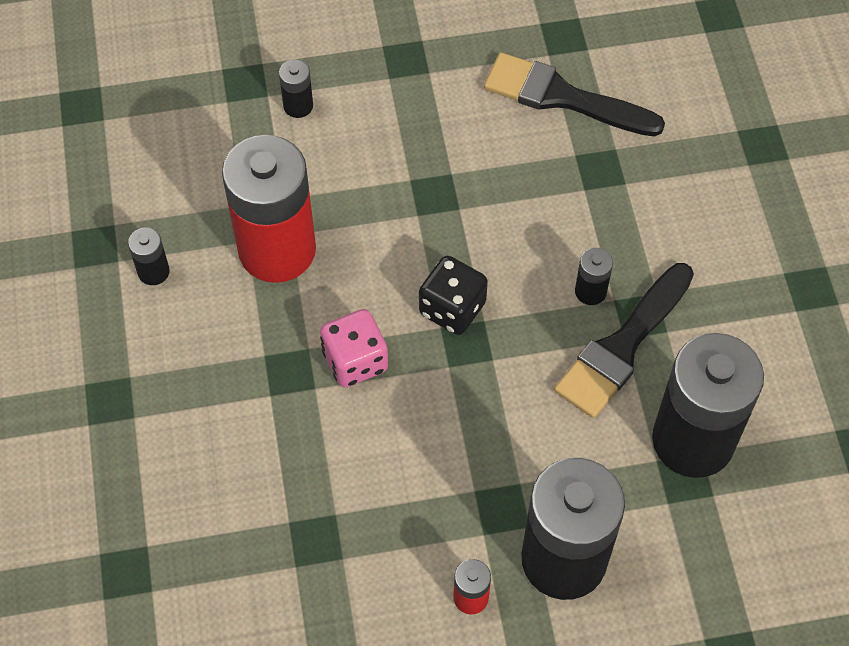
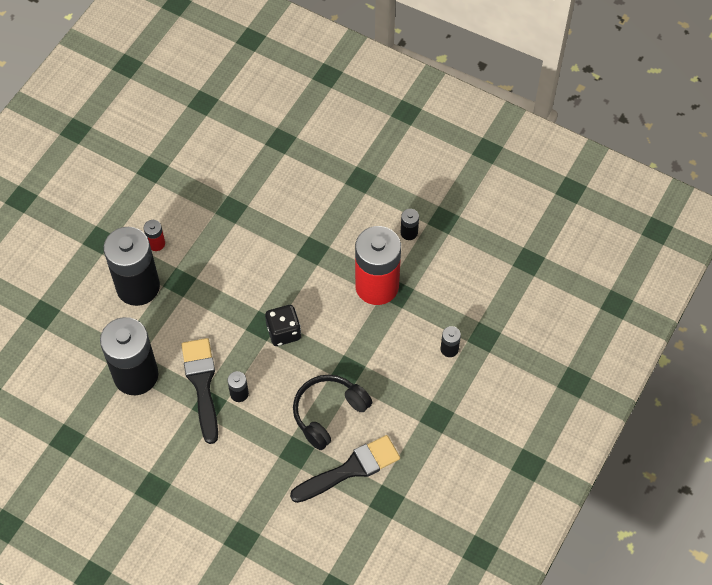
camera: 130 degrees right, 0 degrees up
pink dice [320,309,388,388] -> none
none -> black headphones [293,374,372,450]

